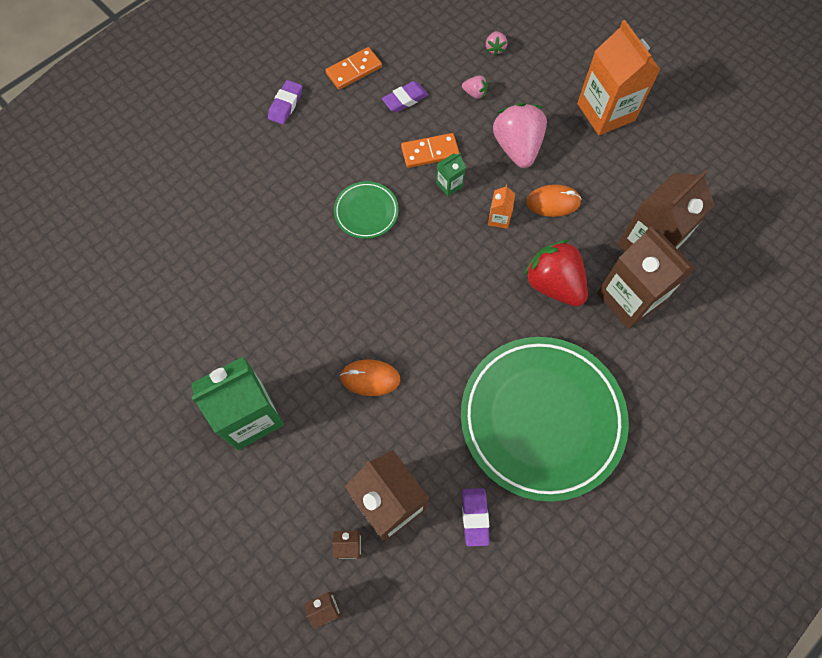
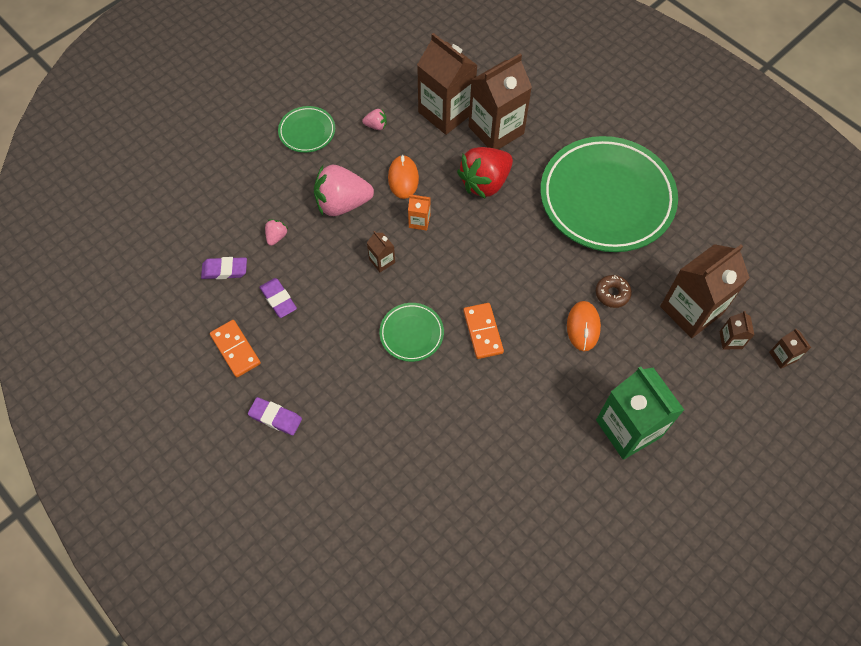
camera: 90 degrees left, 5 degrees down
orange domino [401,133,459,168] -> orange domino moved to [463,303,504,359]
green carton [436,153,466,196] -> brown carton [367,231,395,272]
purple eraser [462,488,490,546] -> purple eraser moved to [201,257,247,279]
pink strawberry [486,31,507,56] -> pink strawberry moved to [362,109,387,130]
orange carton [577,20,661,135] -> green plate [278,106,335,153]
none -> brown donut [596,275,632,308]

